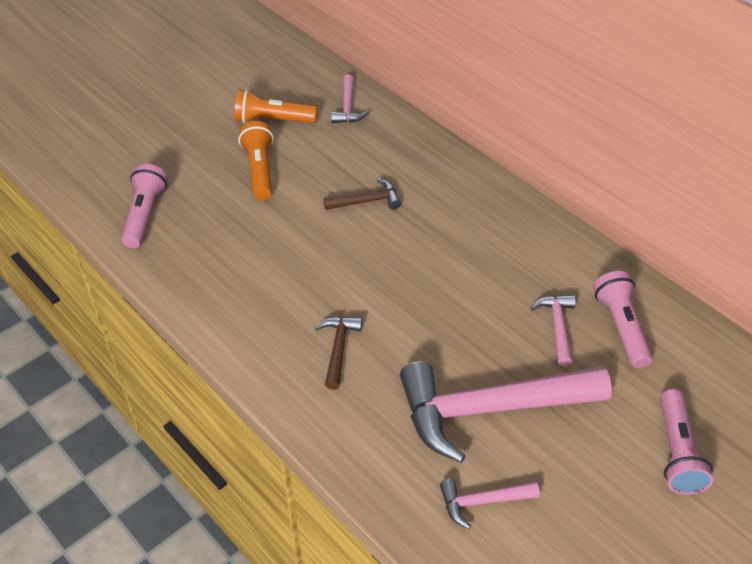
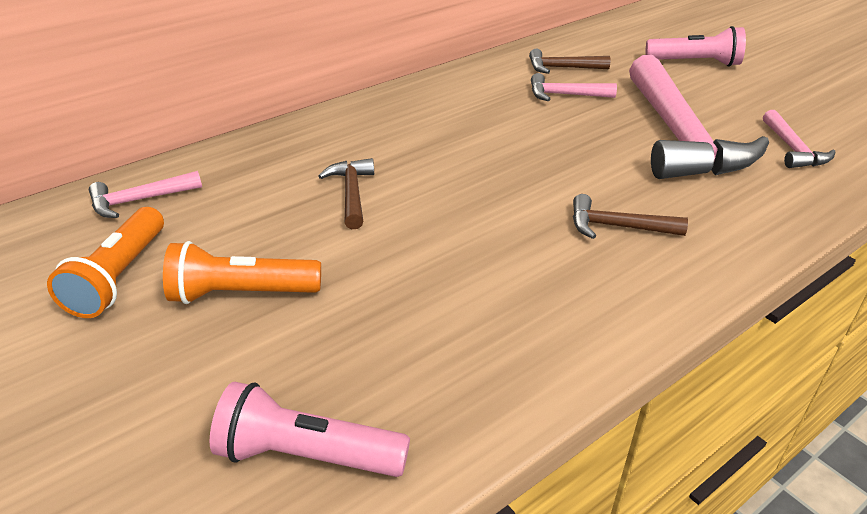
camera: 85 degrees left, 10 degrees down
pink hammer [331,75,369,123] -> pink hammer turned 150 degrees clockwise [89,171,202,218]
pink flashlight [593,271,653,368] -> brown hammer [529,49,611,74]

